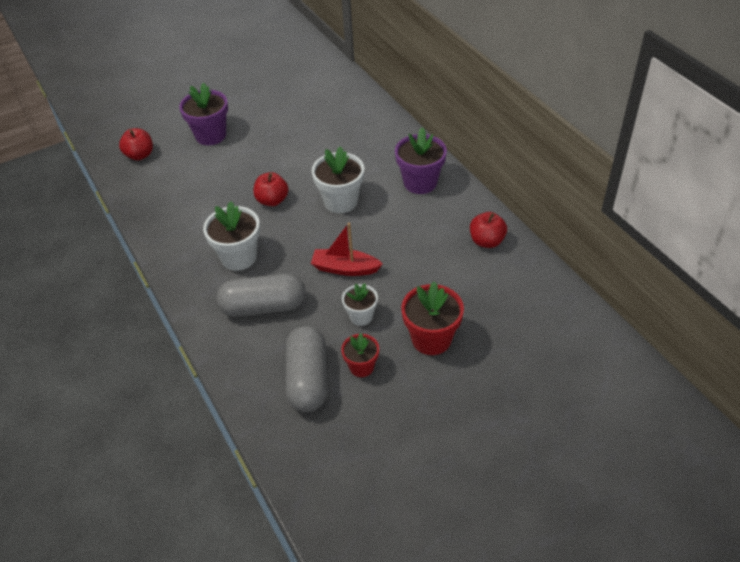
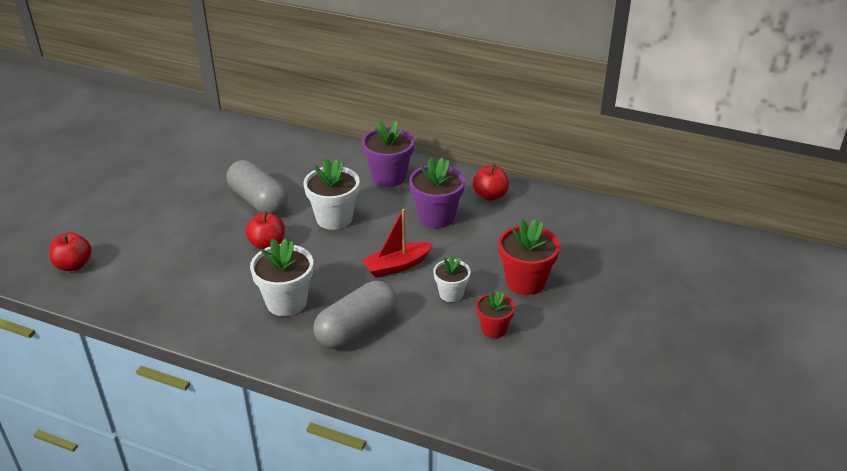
camera: 40 degrees left, 10 degrees down
purple flower pot [179,83,228,145] -> purple flower pot moved to [409,157,465,228]
grey capsule [286,326,328,412] -> grey capsule moved to [227,160,288,215]

